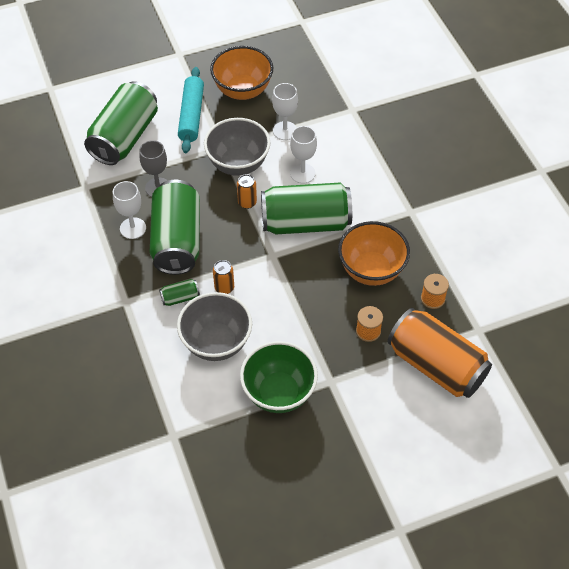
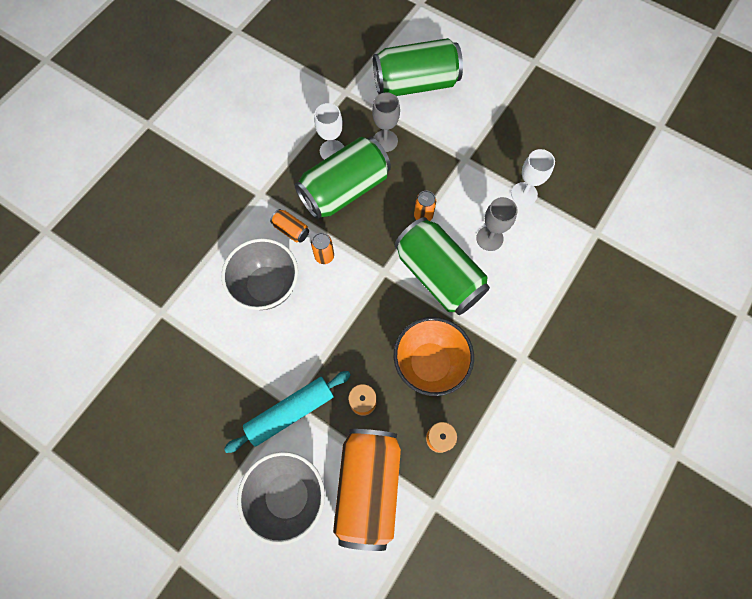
camera: 55 degrees right, 15 degrees up
green can [159,279,200,306] -> orange can [270,209,309,243]
turquoise rolling pin [178,67,204,153] -> turquoise rolling pin moved to [224,371,351,453]
grey bowl [204,118,270,176] -> grey bowl moved to [237,452,325,545]
orange bowl [210,46,273,100] -> none
green bowl [240,341,318,413] -> none
white goblet [290,126,317,184] -> grey goblet [476,197,518,251]

